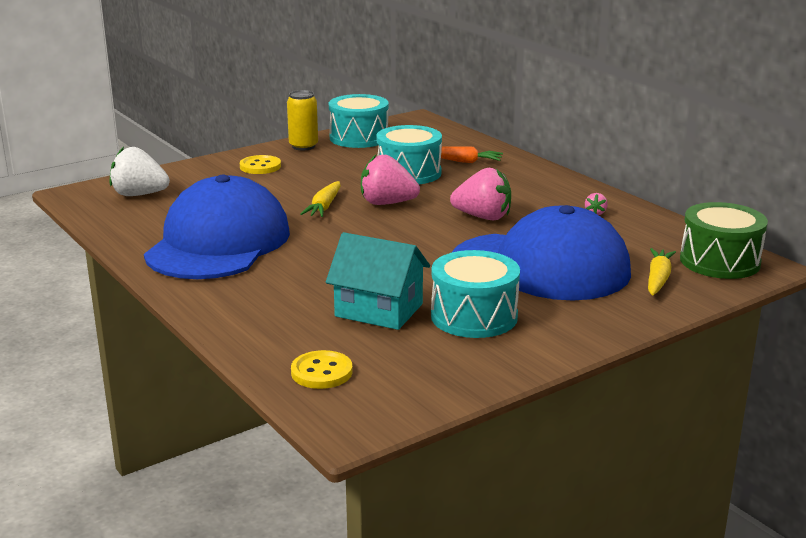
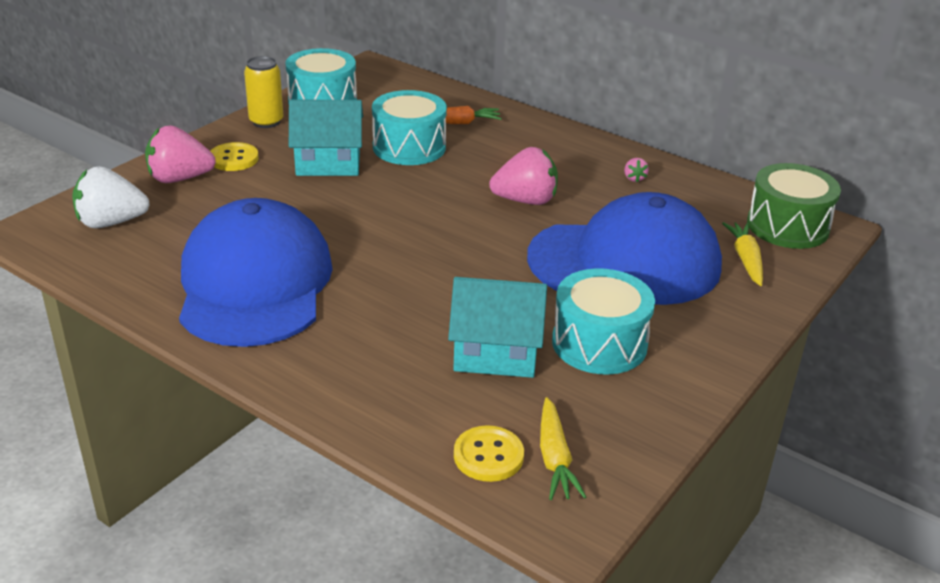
camera: 20 degrees left, 10 degrees up
yellow carrot [300,181,341,217] -> yellow carrot moved to [540,397,586,500]
pink strawberry [361,155,420,205] -> pink strawberry moved to [145,125,216,183]
none -> turquoise house [289,100,363,176]

